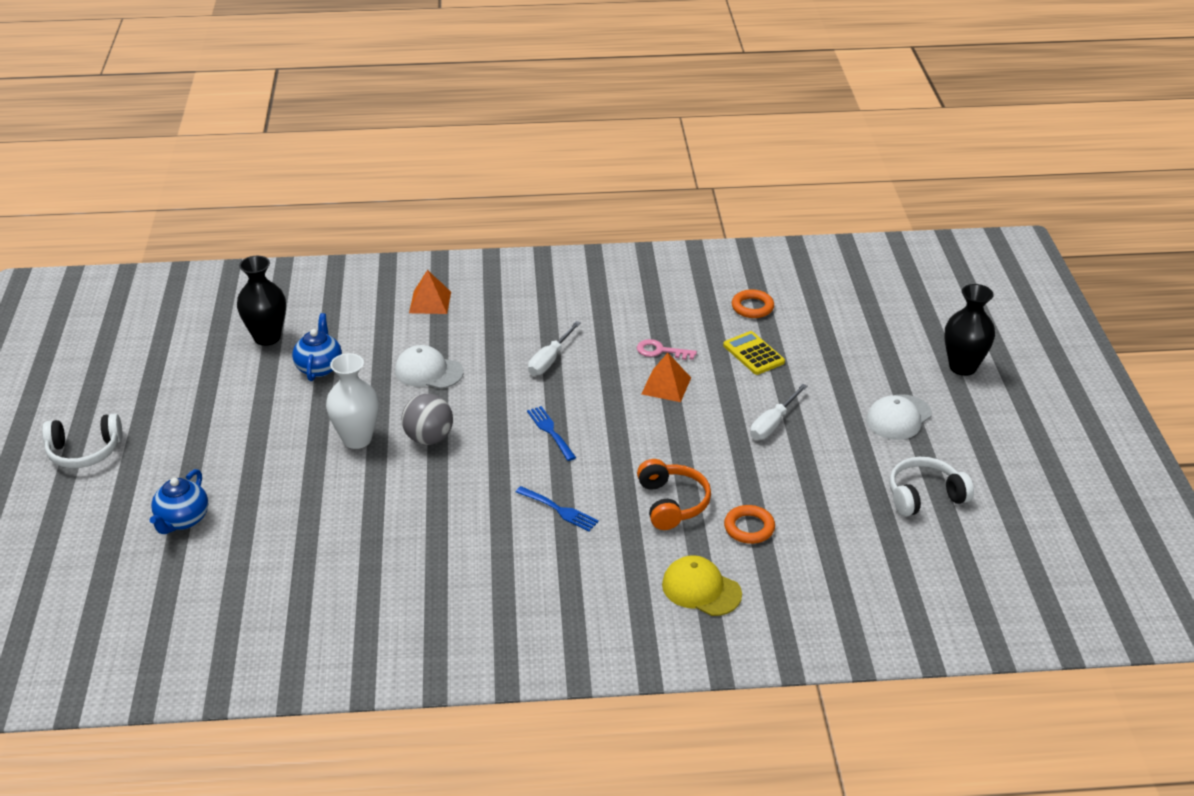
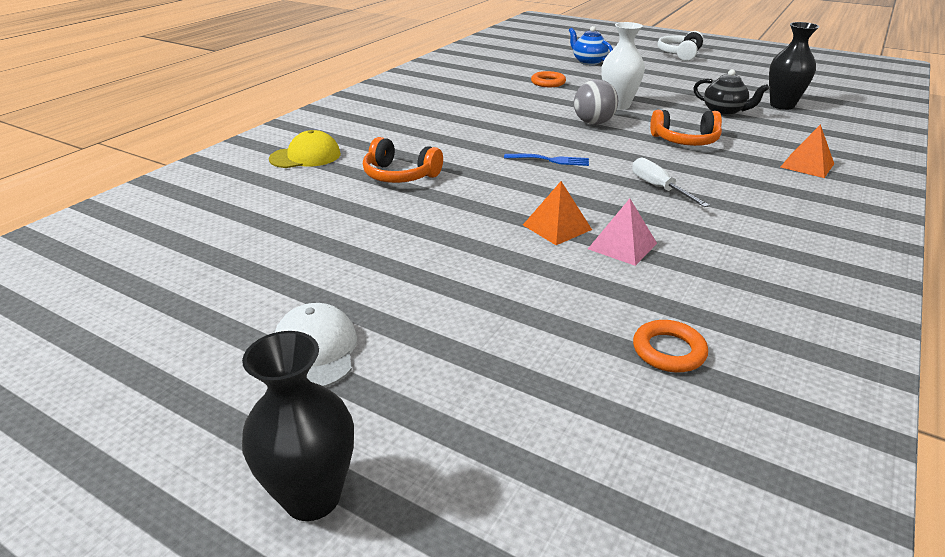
camera: 125 degrees right, 5 degrees down
blue teapot [292,313,342,381] -> black teapot [693,69,769,116]
white cap [395,345,463,389] -> orange headphones [650,110,722,146]
blue fork [516,486,599,531] -> none
pink key [637,339,697,360] -> pink pyramid [588,199,657,266]
yellow calculator [723,331,785,375] -> none
orange ring [724,505,775,544] -> orange ring moved to [531,71,566,87]
white screwdriver [750,384,808,440] -> none
white headphones [889,457,974,517] -> none

